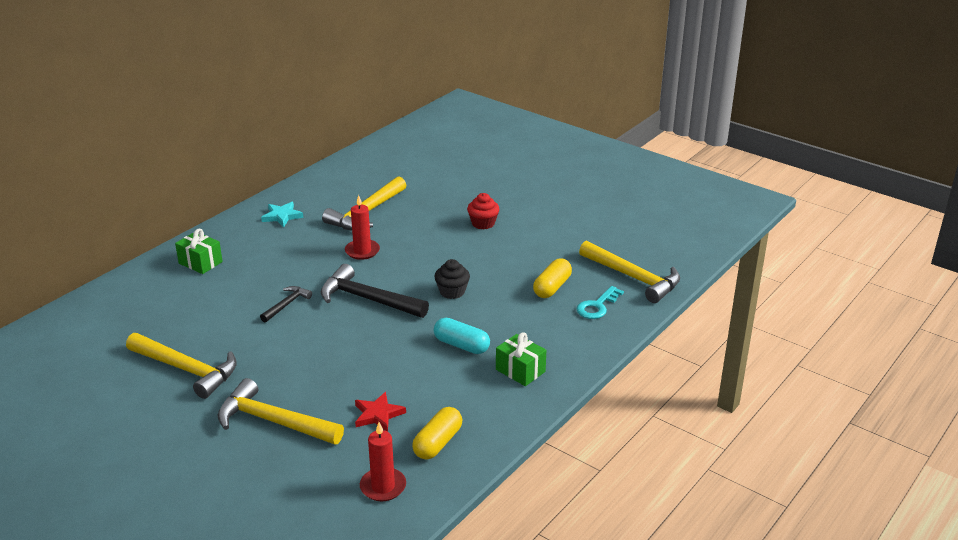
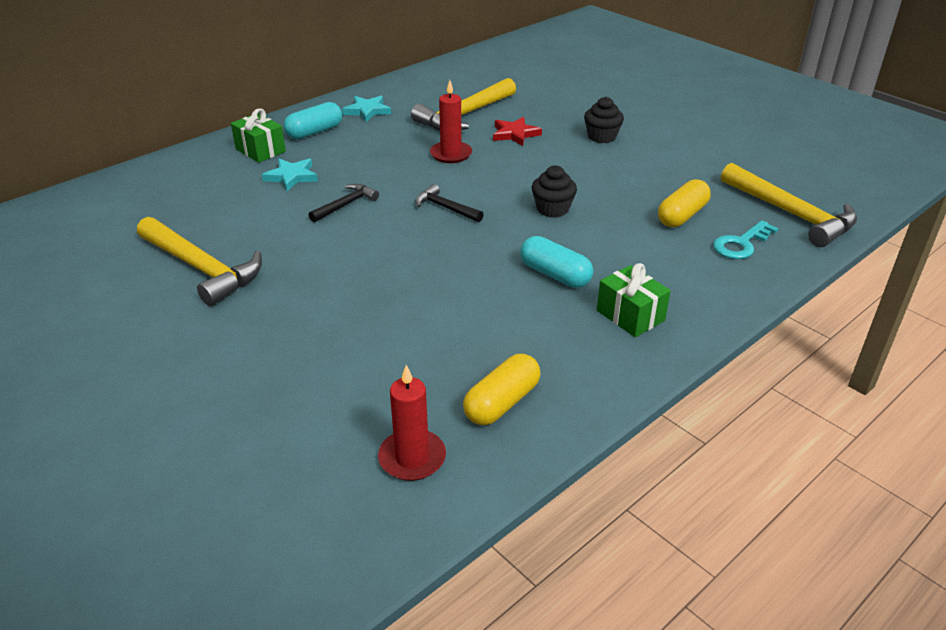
camera: 10 degrees right, 5 degrees up
yellow hammer [218,378,344,445] -> none
black hammer [321,264,429,318] -> black hammer [415,184,484,222], size x0.53
red star [355,392,406,432] -> red star moved to [493,117,542,146]
red cupcake [467,193,499,229] -> black cupcake [584,97,624,143]
none -> turquoise star [262,159,318,191]
none -> turquoise capsule [284,102,342,139]

